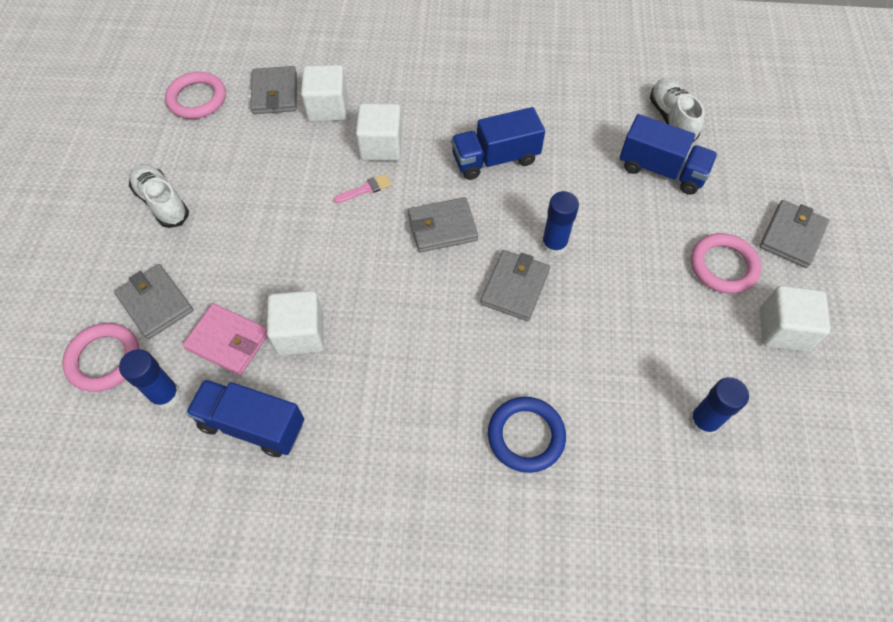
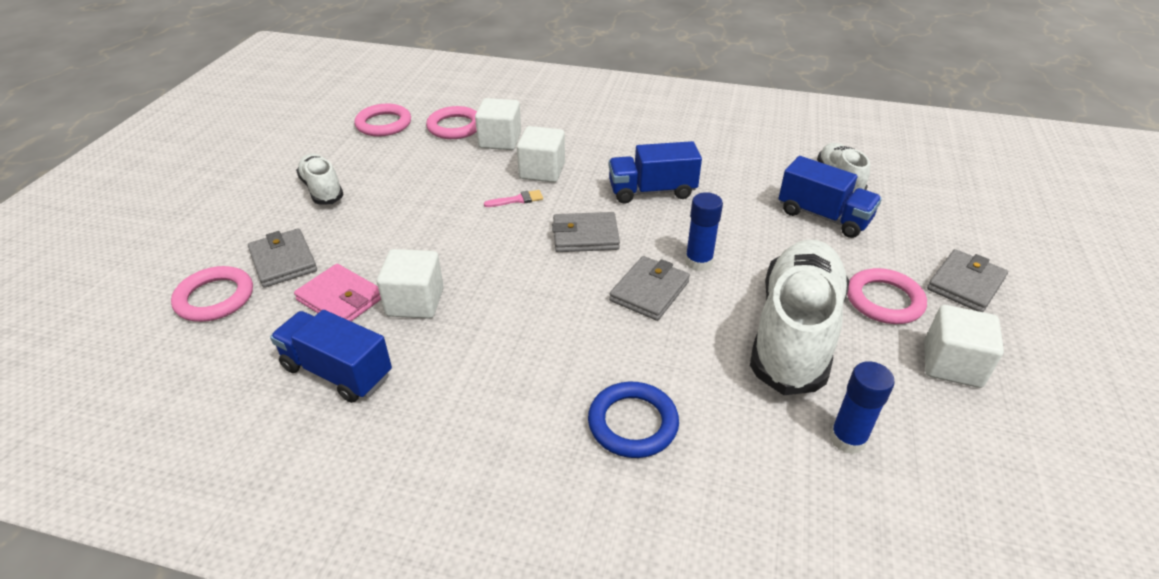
camera: 10 degrees right, 20 degrees down
blue glue stick [119,349,181,409] -> none
grey wallet [250,66,297,114] -> pink ring [426,106,477,139]
none -> white shoe [750,240,849,395]

